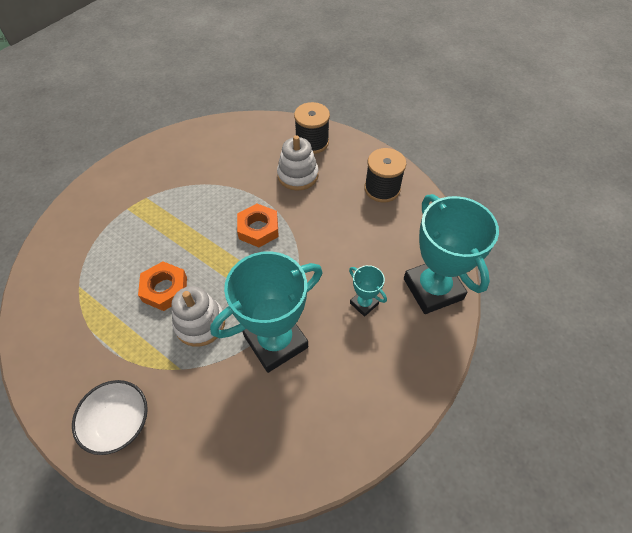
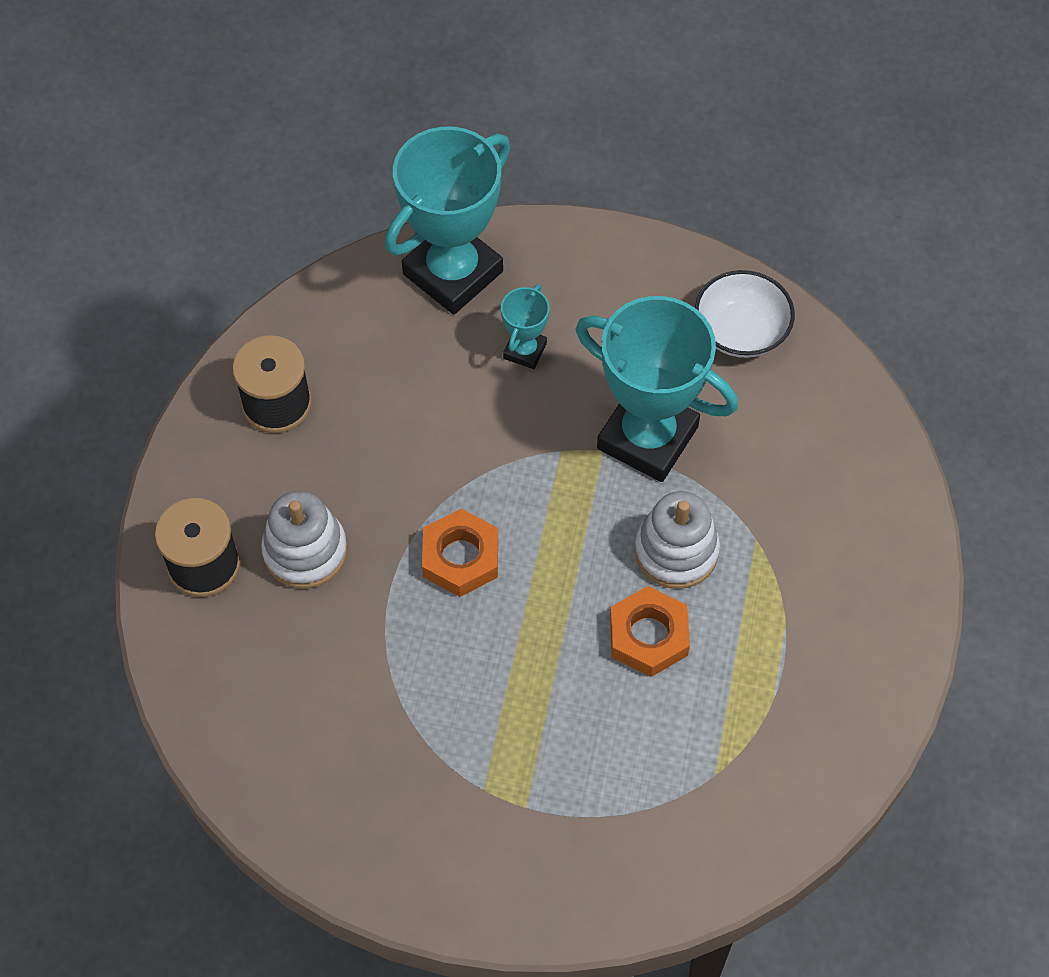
camera: 115 degrees left, 5 degrees up
white bowl [72,380,148,455] -> white bowl moved to [695,270,795,358]

